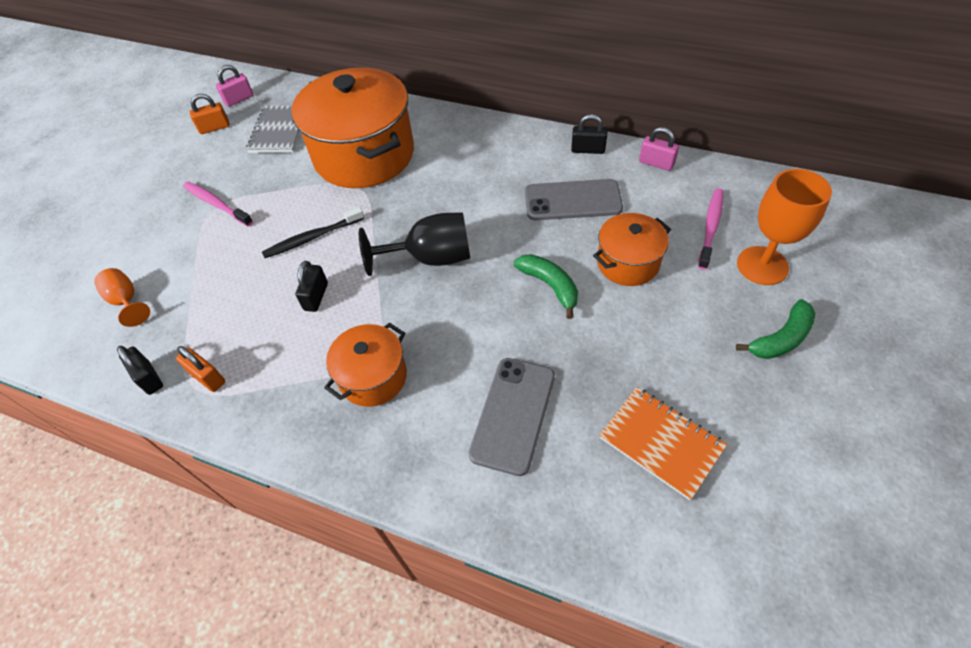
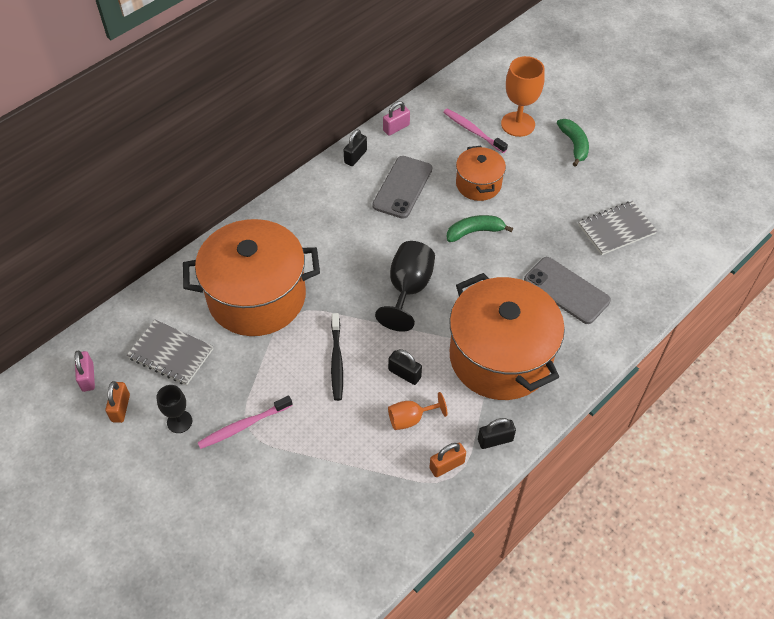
camera: 70 degrees left, 0 degrees up
orange goblet [94,268,150,327] -> orange goblet moved to [388,392,447,430]
black padlock [117,346,163,395] -> black padlock moved to [478,418,516,449]
orange pot [324,322,407,407] -> orange pot [449,273,565,400], size x1.95
orange notebook [599,387,727,500] -> grey notebook [578,201,657,255]
none -> black goblet [156,385,192,433]

